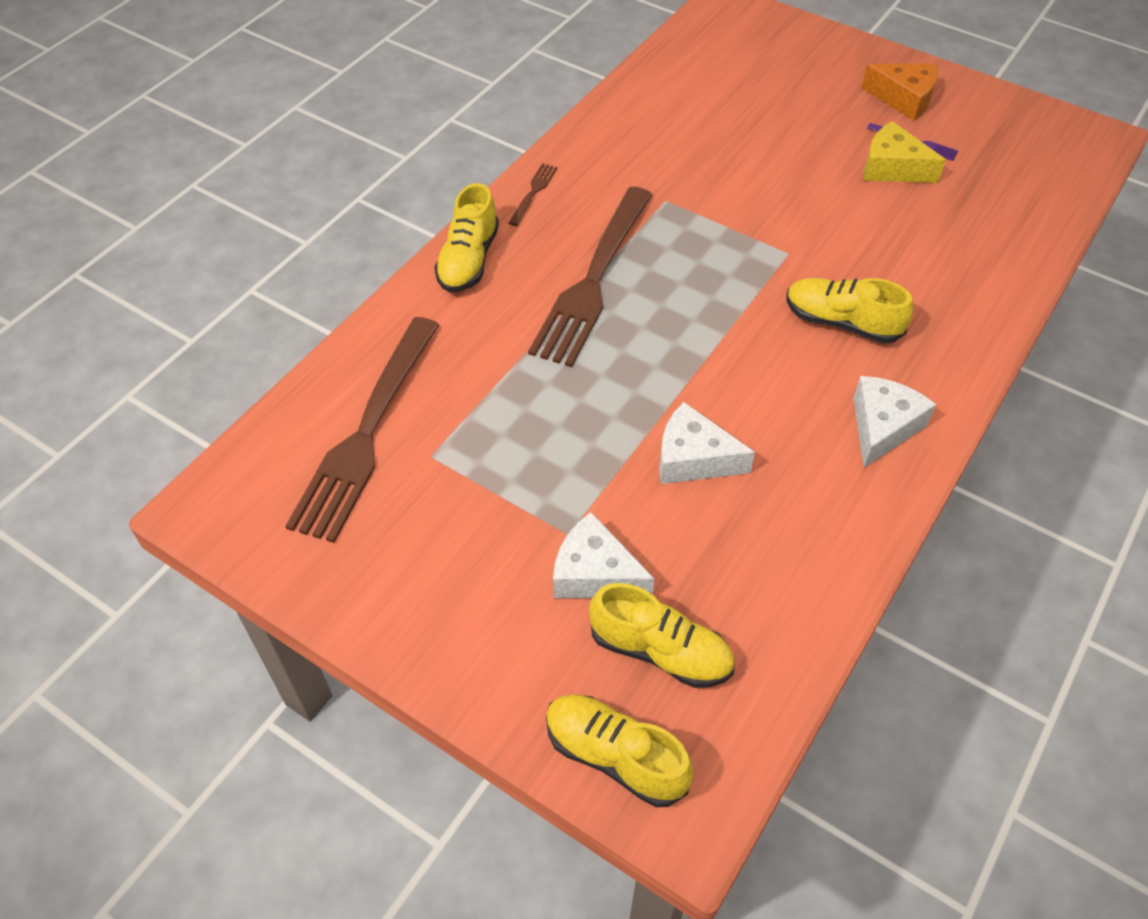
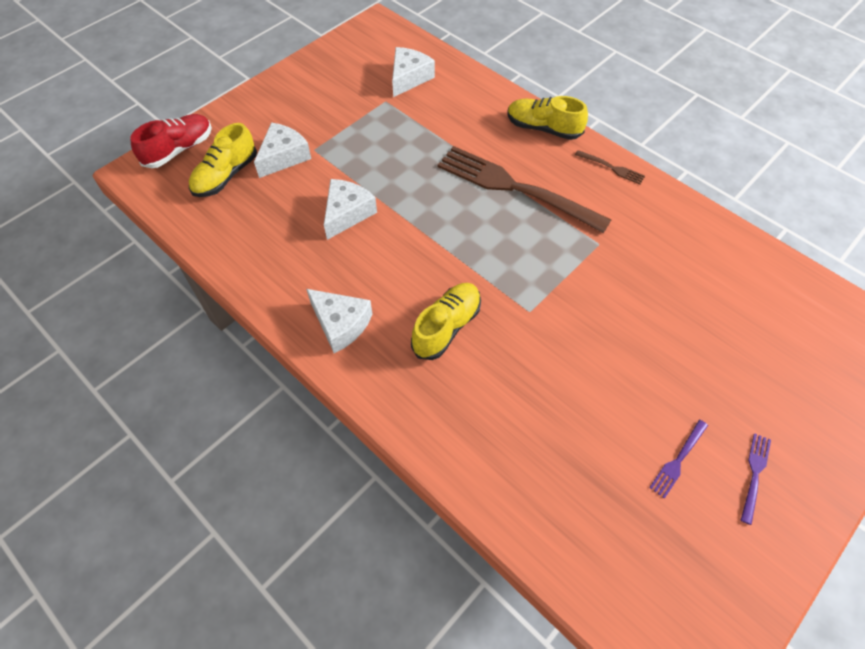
camera: 100 degrees right, 5 degrees up
brown fork [285,317,439,543] -> white cheese [392,47,435,97]
yellow shoe [546,695,694,807] -> red shoe [130,114,212,168]
orange cheese [861,63,938,121] -> purple fork [741,433,771,525]
yellow cheese [864,121,946,183] -> none

